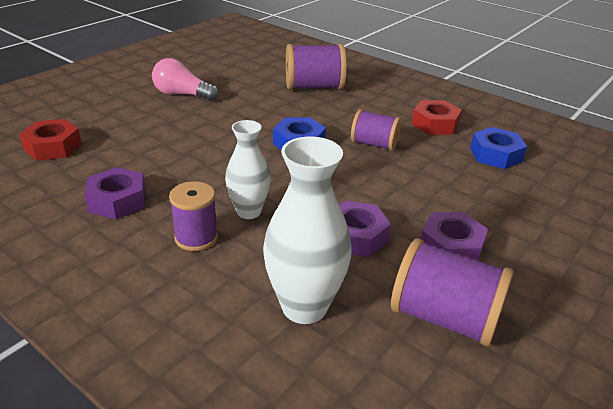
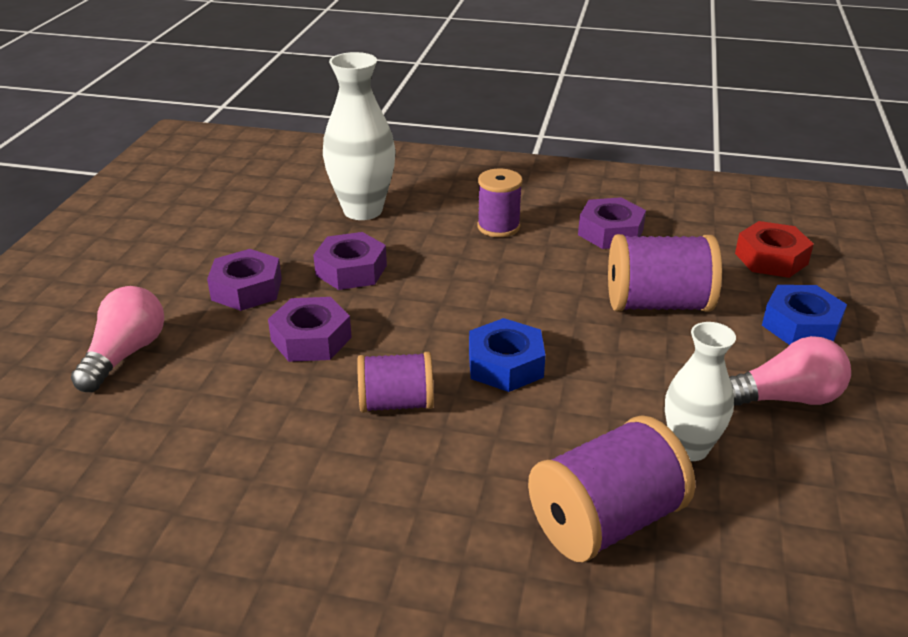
camera: 155 degrees right, 0 degrees up
white vase [225,120,271,219] -> white vase moved to [665,322,736,461]
purple spool [391,238,514,346] -> purple spool moved to [608,234,722,312]
red nut [411,100,462,135] -> none
blue nut [470,127,527,169] -> blue nut moved to [762,285,847,345]
none -> pink light bulb [71,286,164,392]
none -> purple nut [268,297,352,362]

